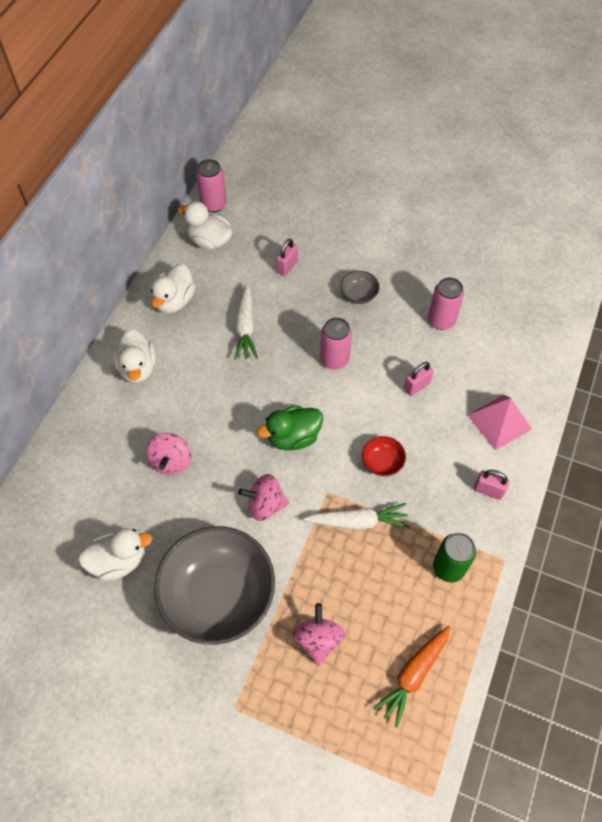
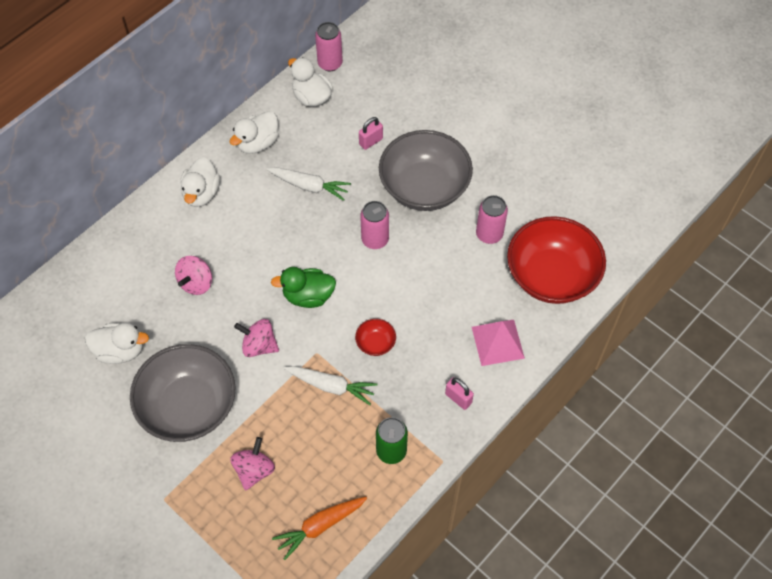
camera: 20 degrees right, 0 degrees up
white carrot [234,283,258,360] -> white carrot turned 90 degrees counterclockwise [267,167,351,201]
grey bowl [340,271,380,304] -> grey bowl [379,130,473,211], size x2.45
pink padlock [404,362,434,396] -> none
none -> red bowl [507,216,606,304]

